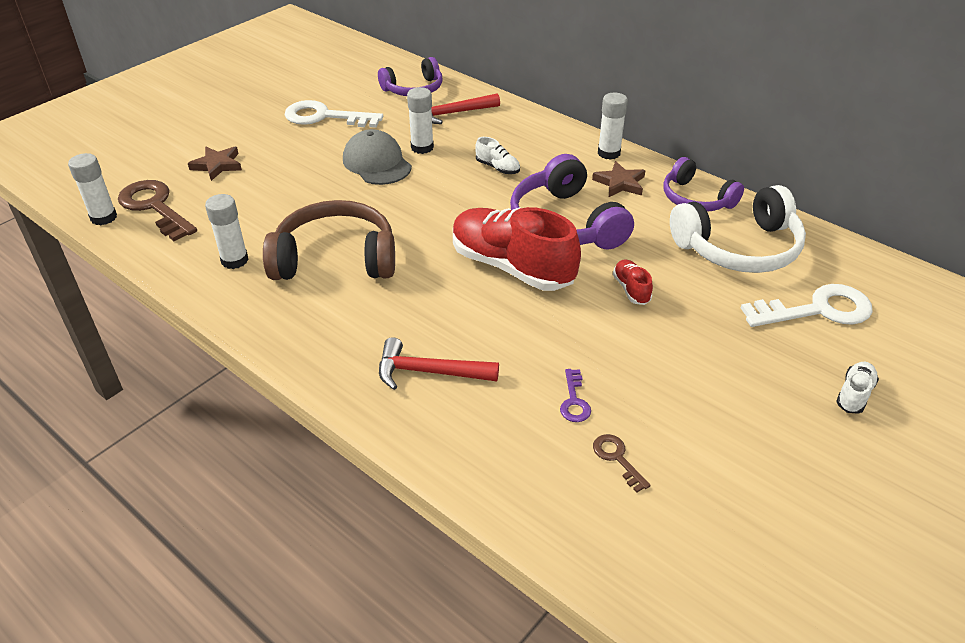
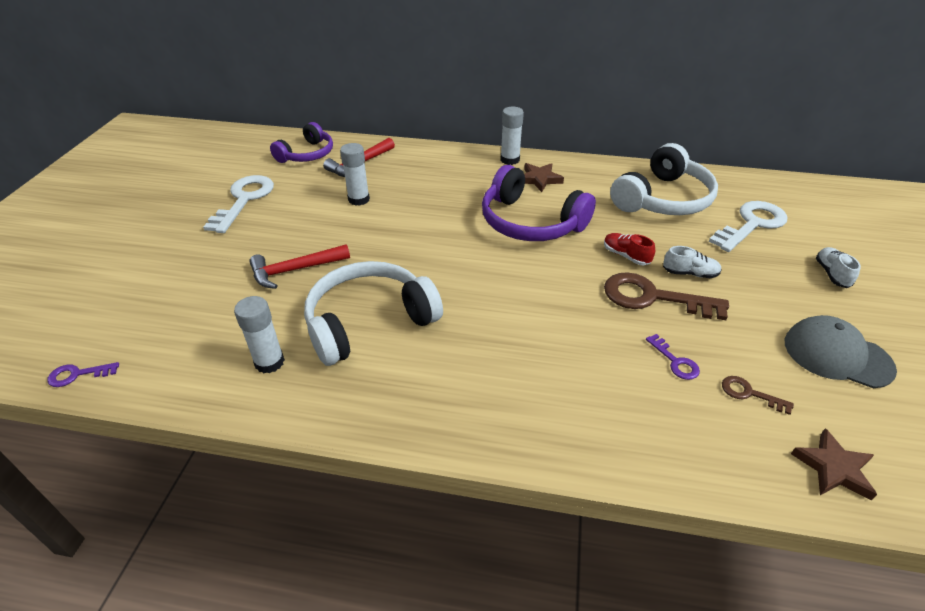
camera: 30 degrees left, 0 degrees up
white glue stick [68,153,117,225] -> purple key [47,362,119,387]
brown key [118,180,197,241] -> brown key moved to [604,272,729,320]
brown star [188,147,242,181] -> brown star moved to [791,428,877,500]
brown headphones [263,200,395,280] -> white headphones [304,261,443,366]
white key [284,100,383,128] -> white key turned 120 degrees clockwise [203,175,274,233]
grey cap [343,129,412,185] -> grey cap moved to [785,315,897,388]
red hammer [379,337,499,390] -> red hammer moved to [249,244,350,289]
red shoe [453,207,581,291] -> none
white shoe [475,137,520,174] -> white shoe moved to [663,246,722,278]
purple headphones [664,157,744,211] -> none

